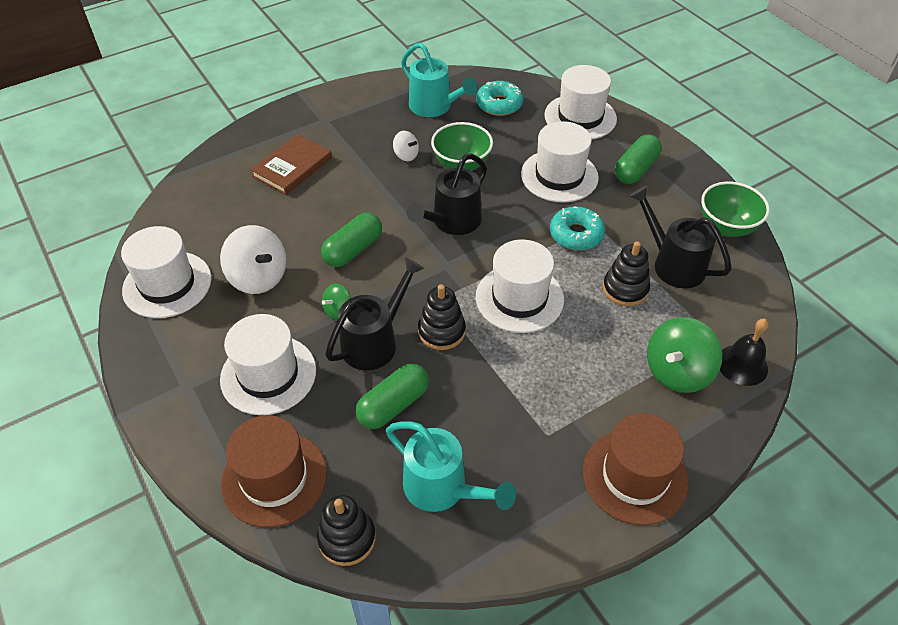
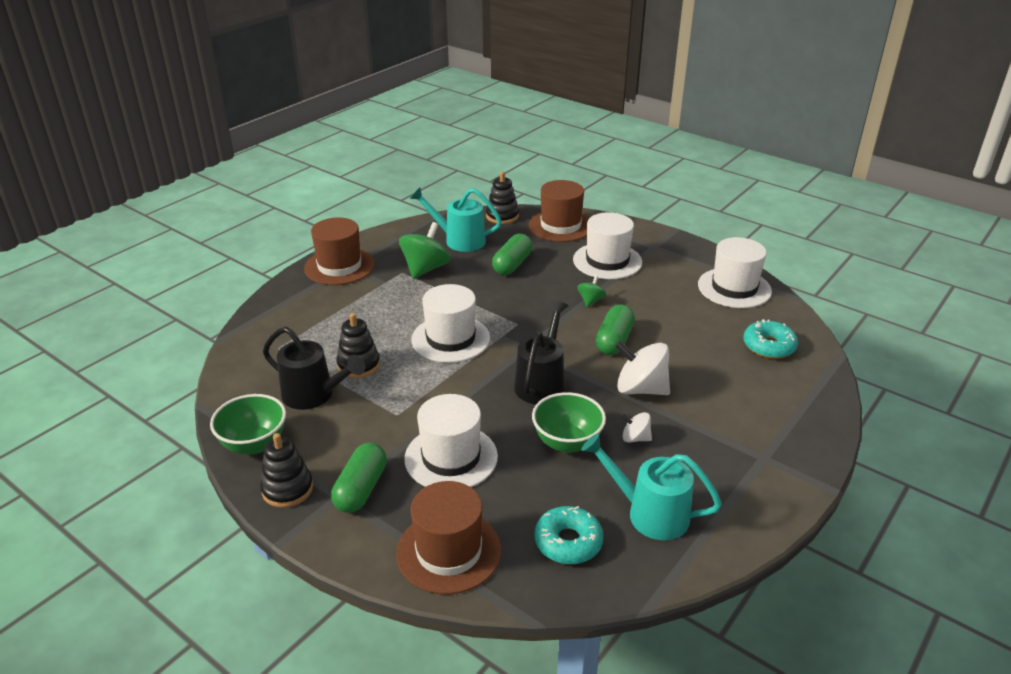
camera: 160 degrees right, 15 degrees down
white spinning top [220,225,286,294] -> white spinning top moved to [615,341,670,395]
brown book [250,134,332,195] -> none
black watering can [325,257,424,370] -> none
black stacking toy [418,284,466,350] -> black stacking toy moved to [260,433,313,508]
white hat [544,65,617,140] -> brown hat [396,481,501,594]
turquoise donut [550,206,605,250] -> turquoise donut moved to [743,319,798,359]
green spinning top [647,317,722,393] -> green spinning top moved to [399,222,451,279]
black bell [720,319,769,386] -> none

